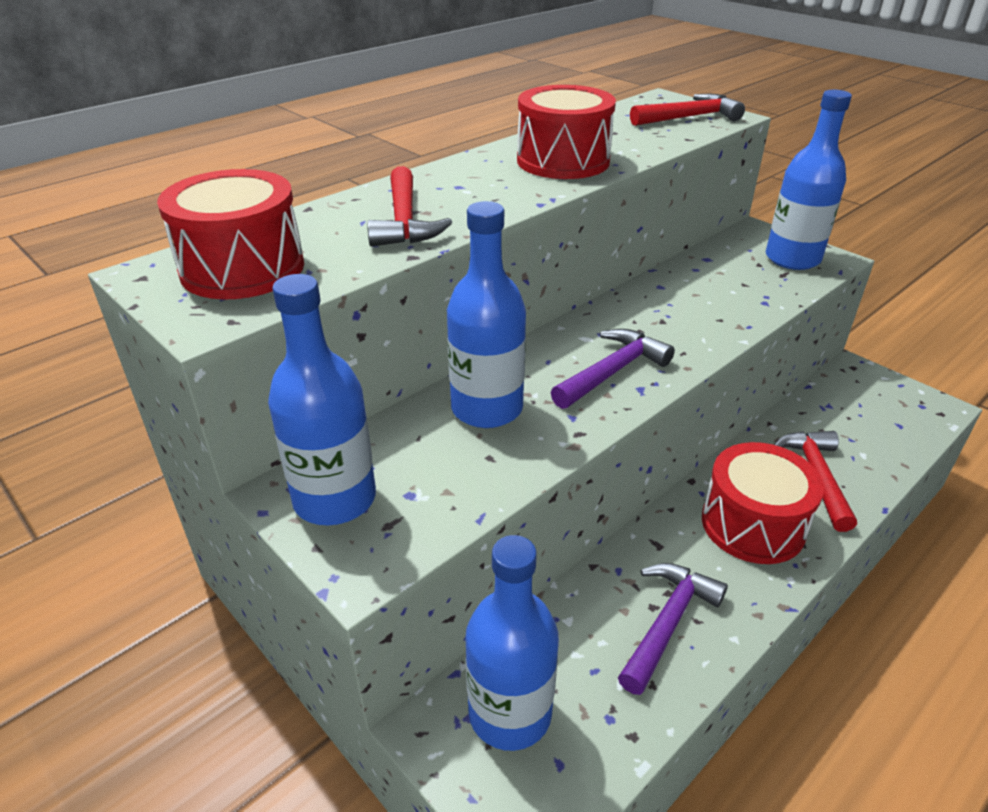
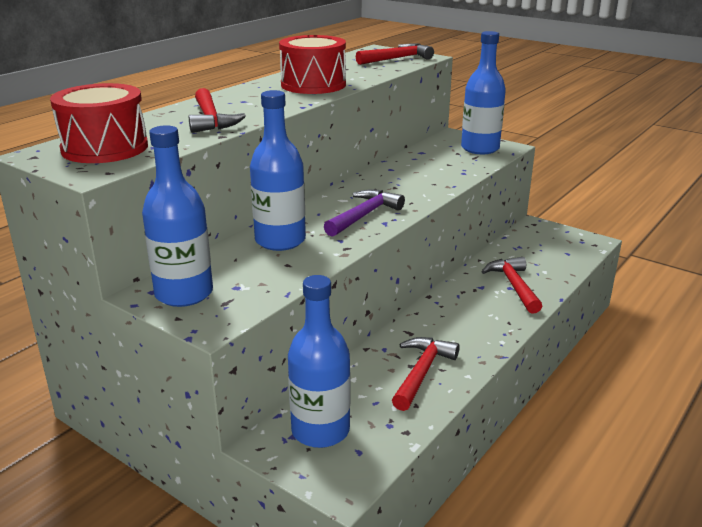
camera: 10 degrees left, 10 degrees down
purple hammer [618,563,728,695] -> red hammer [392,337,460,411]
red drum [702,442,824,564] -> none

